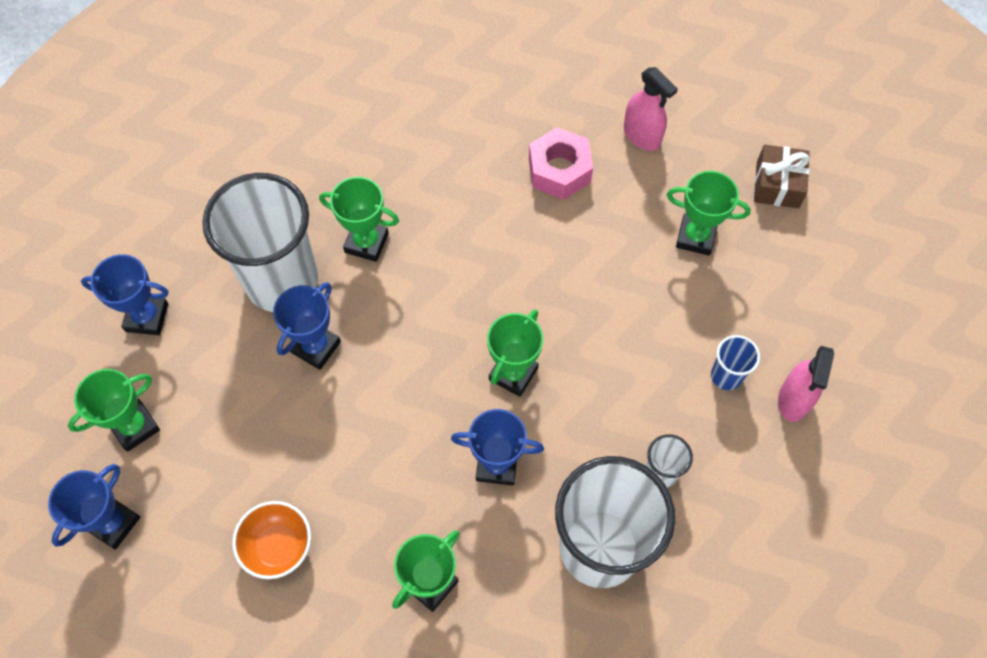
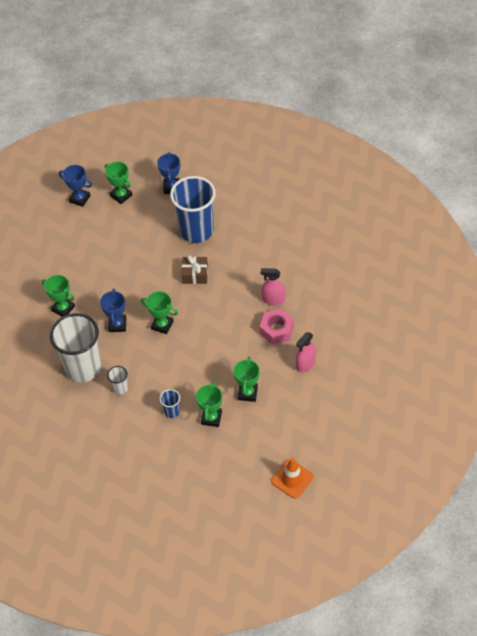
camera: 85 degrees right, 10 degrees down
white cup [202,173,318,312] -> blue cup [170,176,216,243]
orange bowl [232,501,311,579] -> none
blue trophy [273,282,341,370] -> none
green trophy [319,177,399,262] -> green trophy moved to [196,382,222,427]
brown gift [754,145,810,208] -> brown gift moved to [181,255,208,284]
pink spray bottle [778,346,834,422] -> pink spray bottle moved to [260,268,285,306]
none -> orange traffic cone [271,458,314,499]

